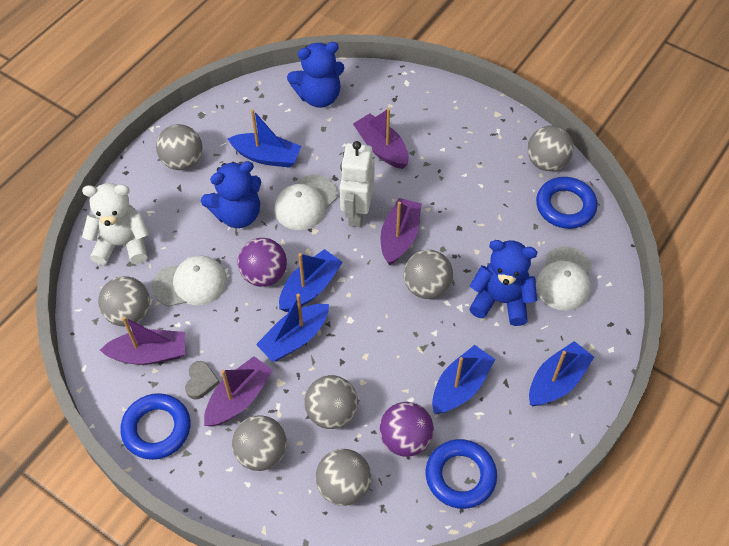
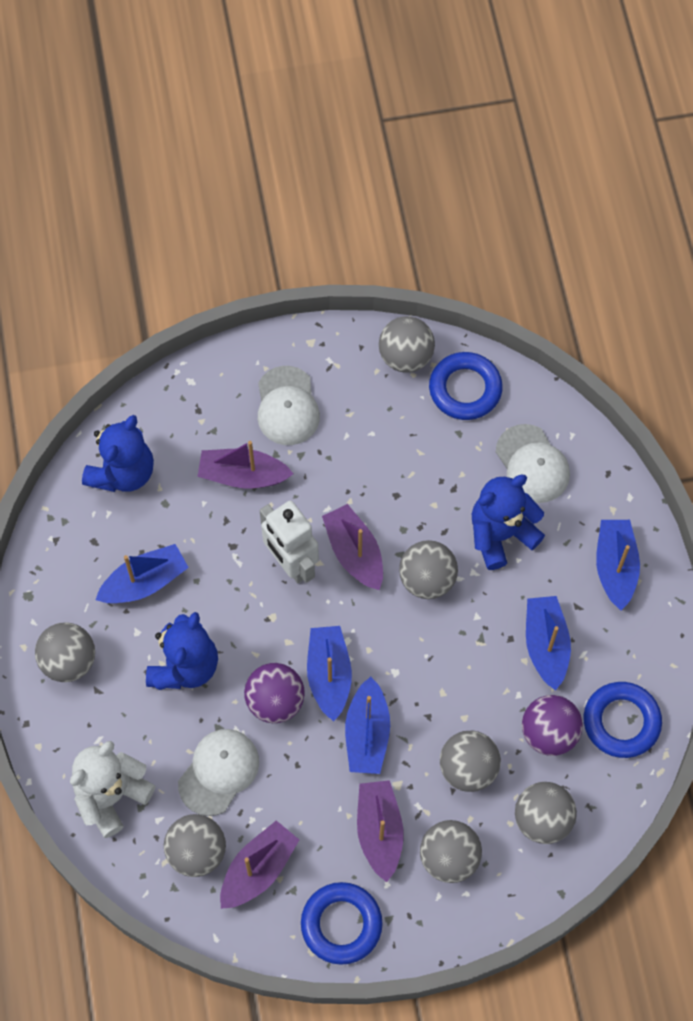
camera: 45 degrees left, 10 degrees up
grey heart [185,361,220,400] -> none
white cap [274,175,338,230] -> white cap moved to [258,366,320,445]

